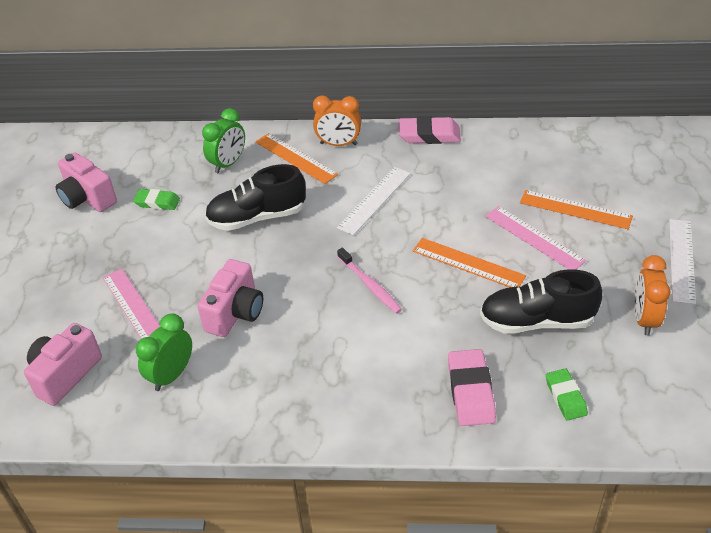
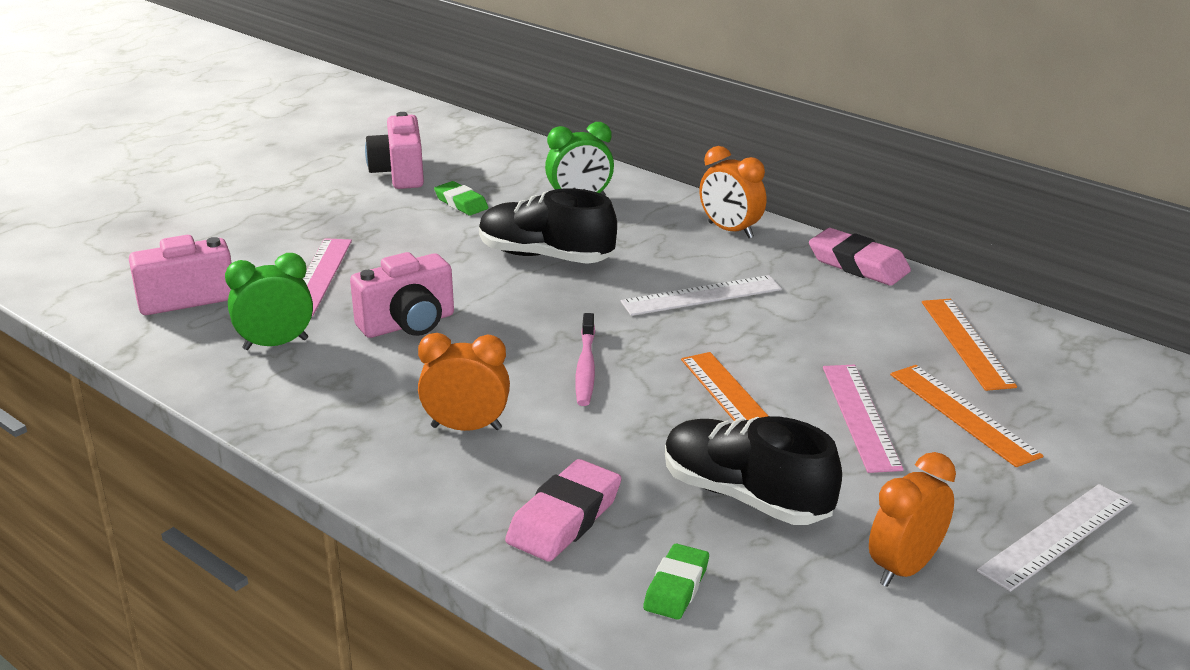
camera: 35 degrees right, 15 degrees down
orange ruler [255,133,338,184] -> orange ruler moved to [922,299,1017,391]
none -> orange clock [418,333,510,431]

